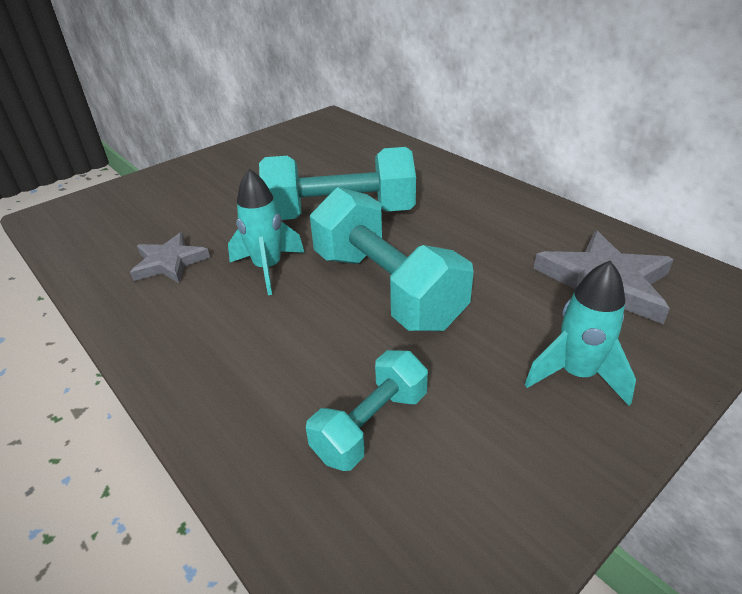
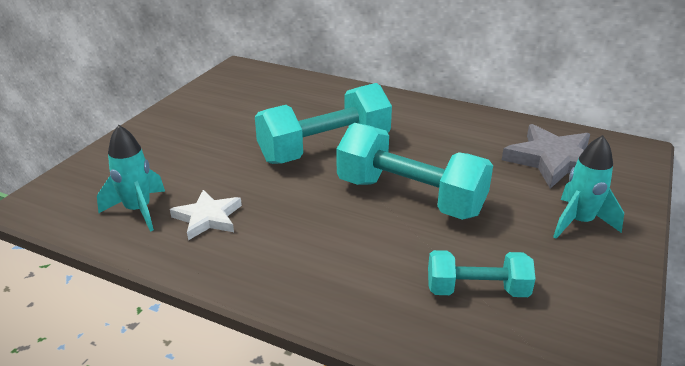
camera: 25 degrees left, 5 degrees down
grey star [130,232,210,283] -> white star [170,190,242,240]
turquoise rocket [228,169,305,295] -> turquoise rocket moved to [97,125,165,232]
turquoise dumbbell [306,350,428,471] -> turquoise dumbbell turned 75 degrees clockwise [428,250,536,297]

